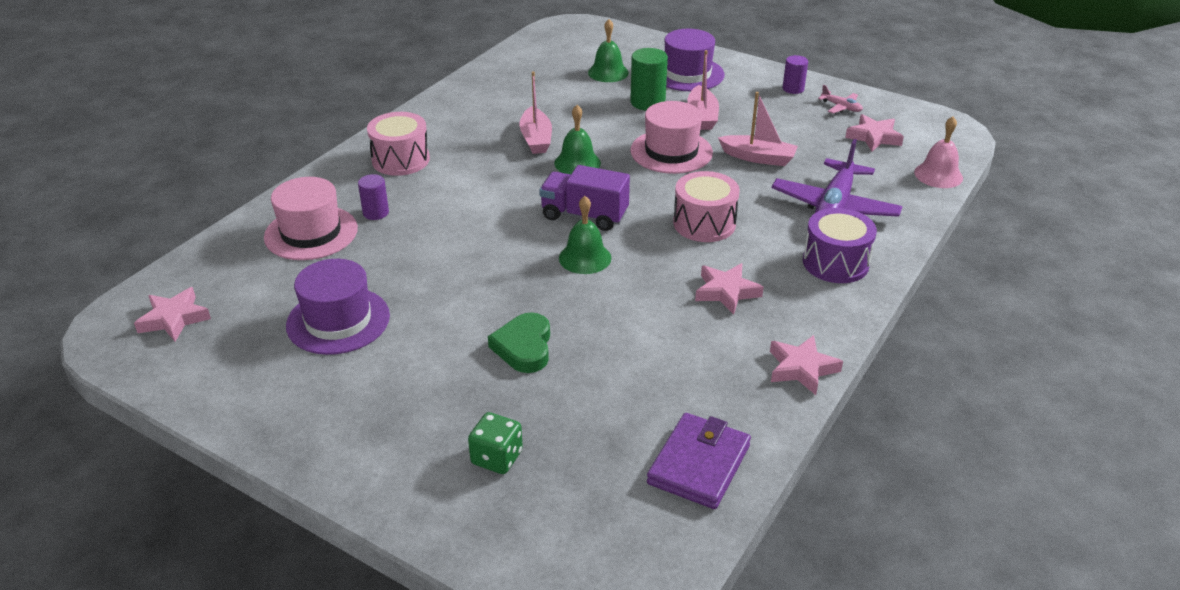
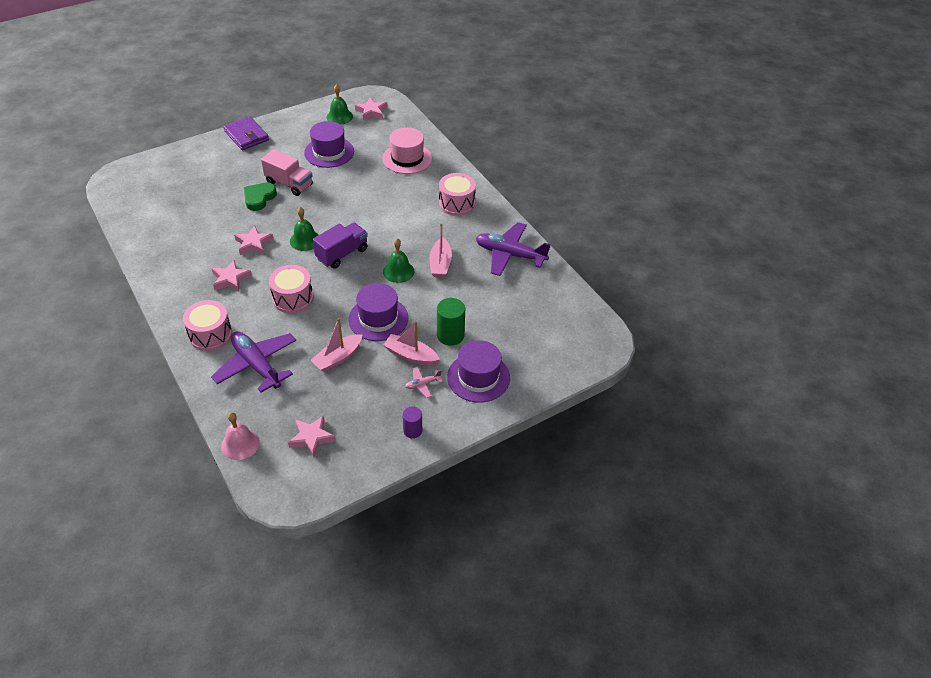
camera: 115 degrees right, 10 degrees up
purple cylinder [358,174,389,220] -> none
green dice [468,412,523,474] -> none
green heart [488,312,550,373] -> green heart turned 90 degrees counterclockwise [244,182,277,211]
pink boat [519,71,552,154] -> pink boat turned 105 degrees counterclockwise [429,223,452,278]
green bell [588,19,629,82] -> green bell moved to [327,84,353,125]
pink hat [630,101,713,174] -> purple hat [348,283,408,341]
purple wallet [647,413,751,509] -> purple wallet moved to [223,117,269,150]
pink star [770,335,843,395] -> pink star moved to [234,225,274,255]
purple drum [803,208,877,283] -> pink drum [183,300,232,351]
pink plane [818,85,863,113] -> pink plane moved to [405,367,443,398]
none -> pink truck [261,149,313,196]
none -> purple plane [476,222,551,276]

